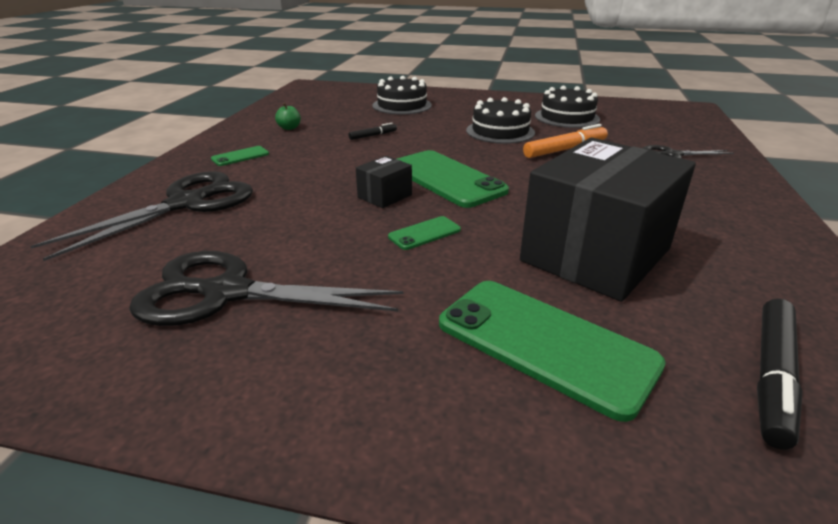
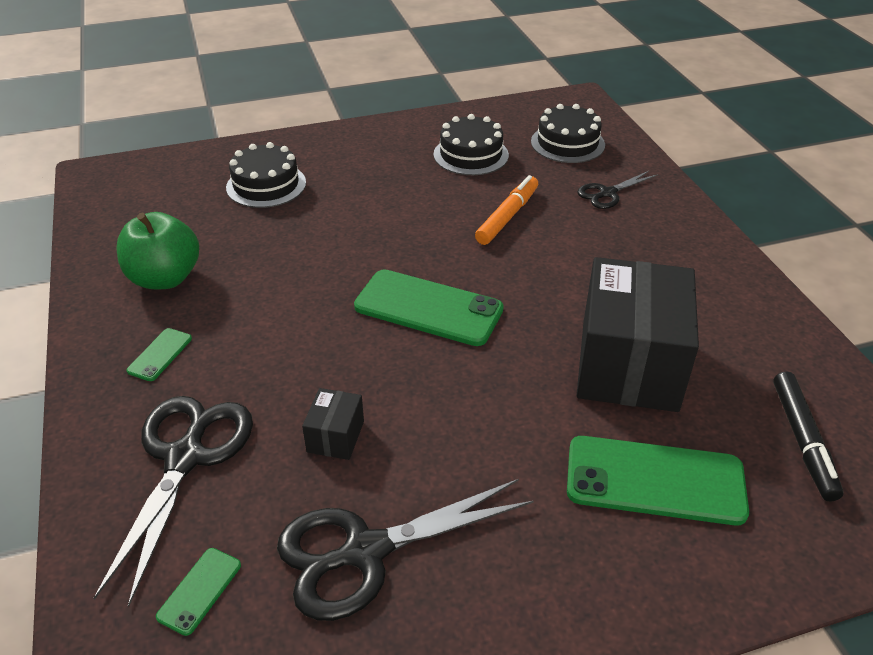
camera: 30 degrees left, 10 degrees up
green apple [275,103,301,130] -> green apple [116,212,199,289], size x2.33
black marker [349,123,397,140] -> none
black box [356,156,412,208] -> black box moved to [302,388,364,460]
green phone [388,216,461,250] -> green phone moved to [156,548,241,636]
black cake [466,97,535,144] -> black cake moved to [531,104,605,163]

